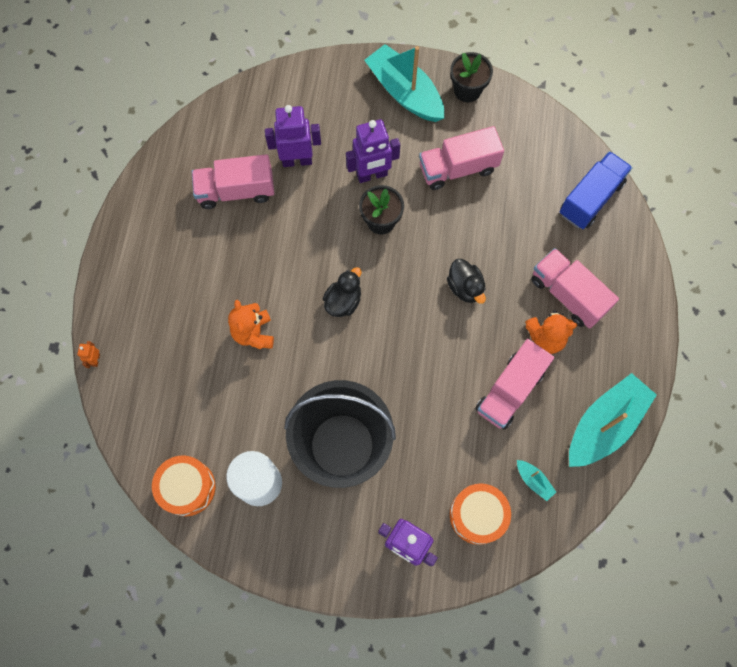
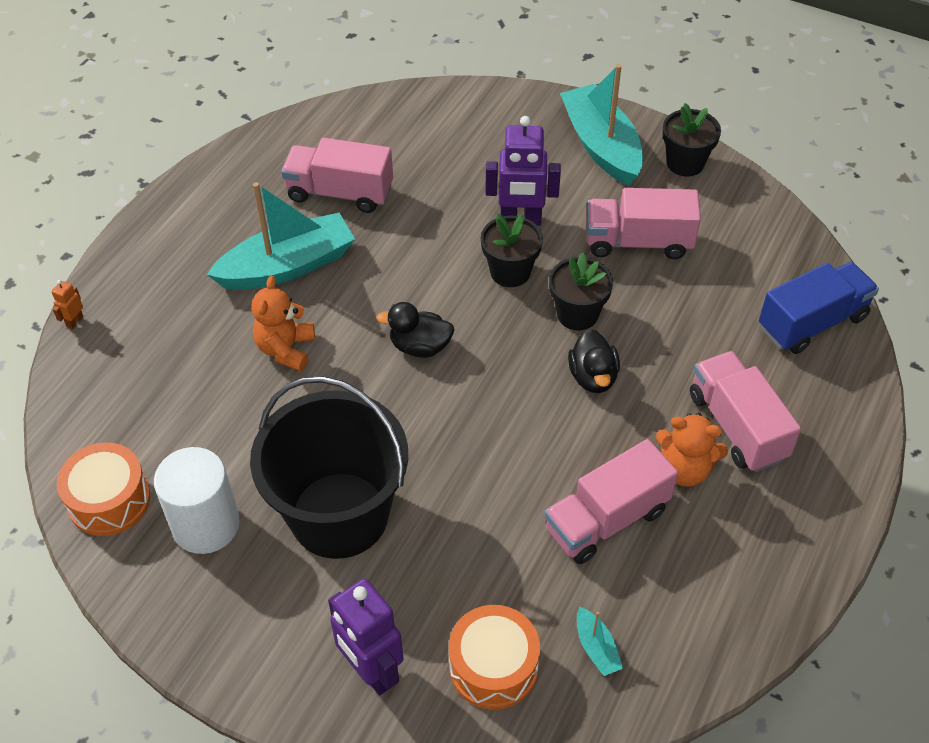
camera: 20 degrees right, 20 degrees down
purple robot [265,105,321,167] -> none
black duck [323,267,362,317] -> black duck turned 135 degrees counterclockwise [376,302,455,358]
turquoise boat [569,373,657,467] -> turquoise boat moved to [207,182,355,290]
none -> black flower pot [549,252,613,331]

